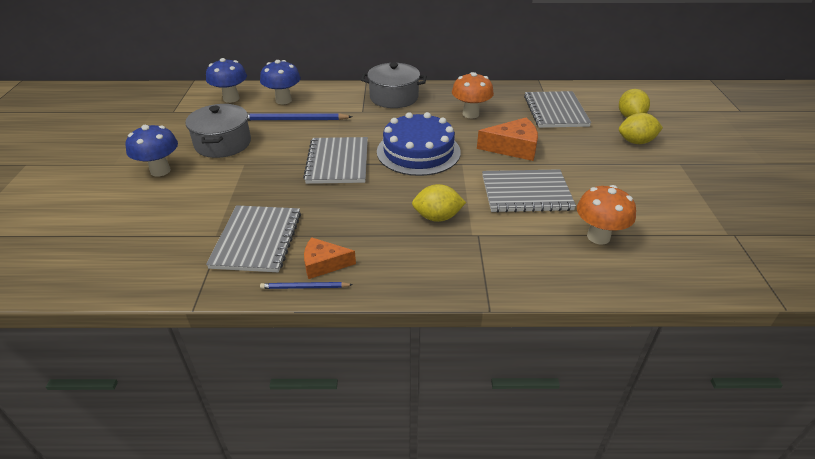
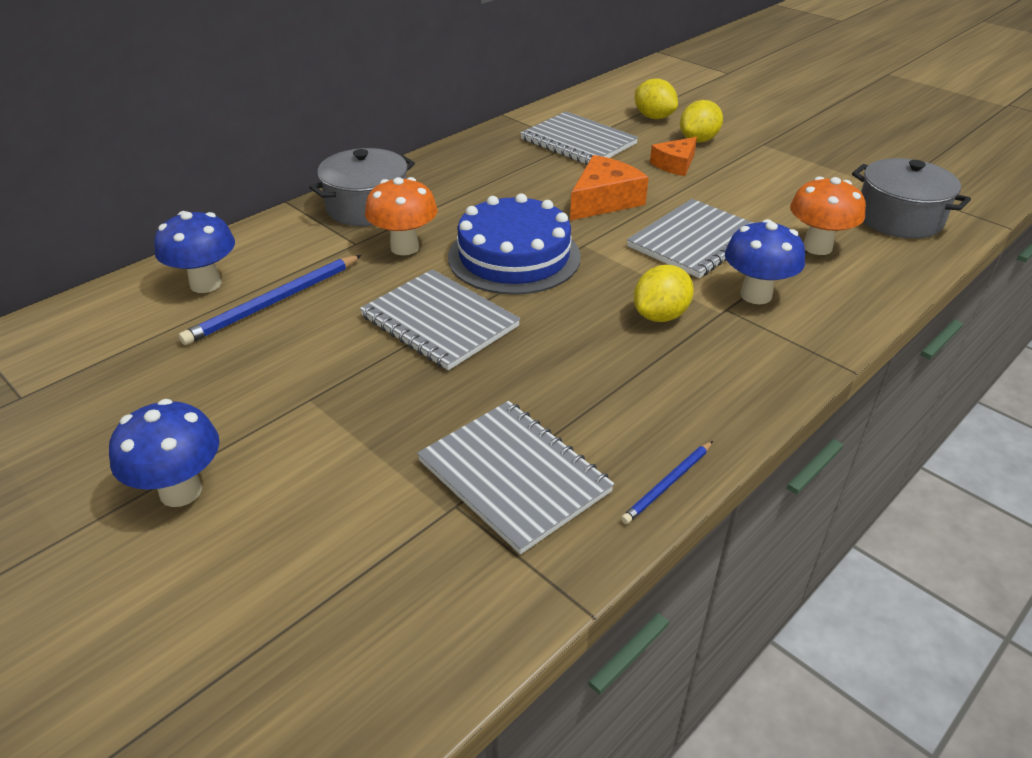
camera: 45 degrees left, 0 degrees up
grey pot [186,104,251,158] -> grey pot moved to [852,158,971,239]
blue mushroom [206,58,247,103] -> blue mushroom moved to [725,219,805,304]
orange cheese [304,237,356,279] -> orange cheese moved to [650,137,697,176]
orange mushroom [452,72,494,119] -> orange mushroom moved to [365,177,438,255]

